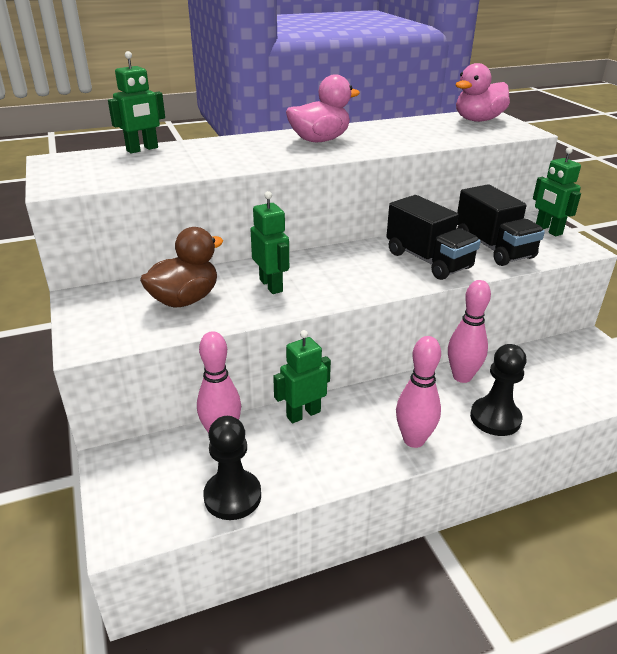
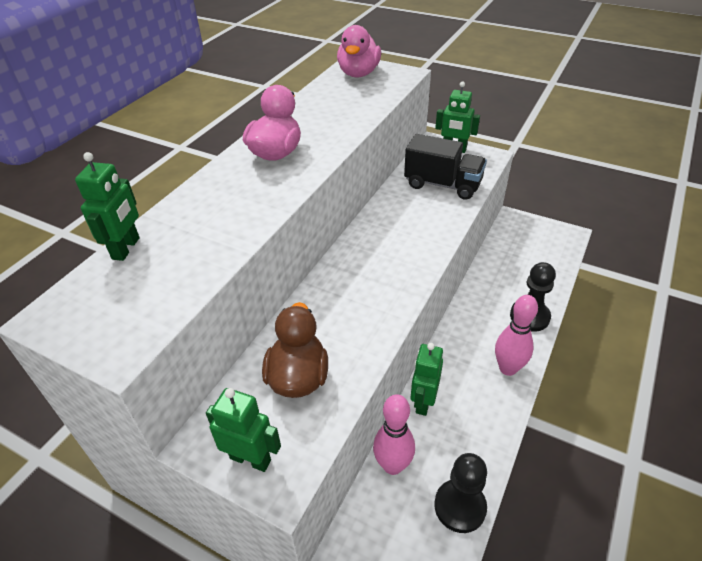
camera: 40 degrees left, 10 degrees up
green robot [250,191,289,294] -> green robot moved to [206,388,281,472]
black truck [386,195,481,280] -> none
pink bowling pin [448,280,491,383] -> none

